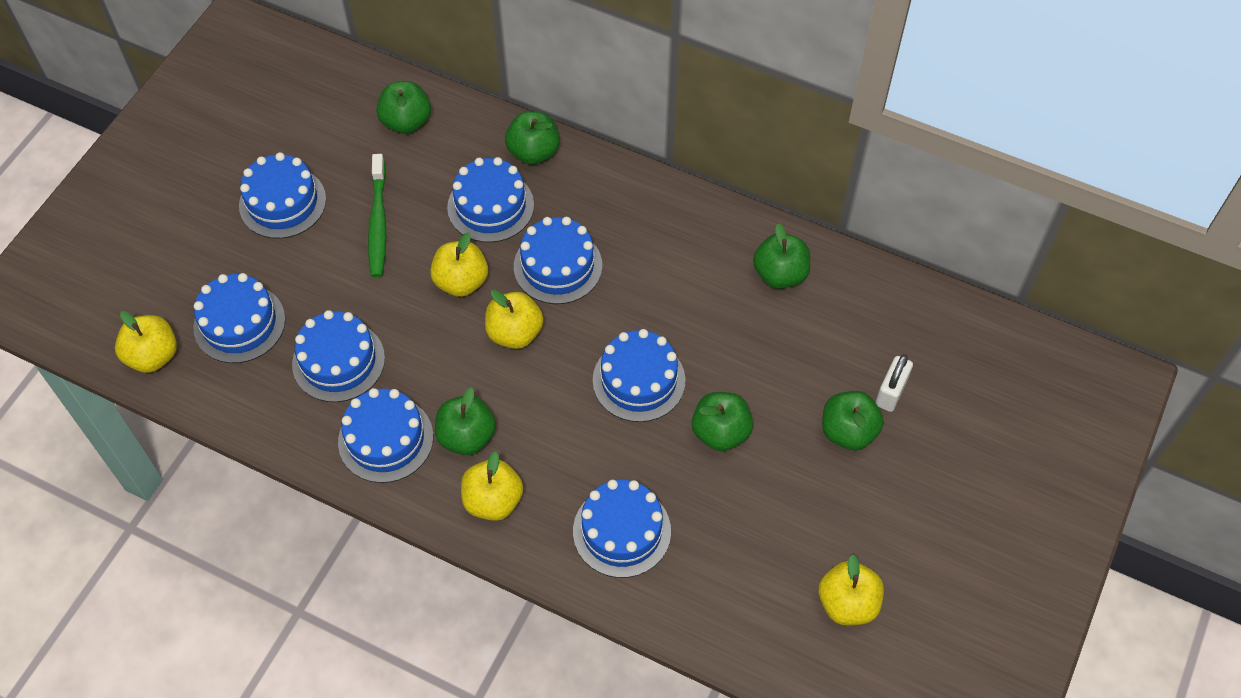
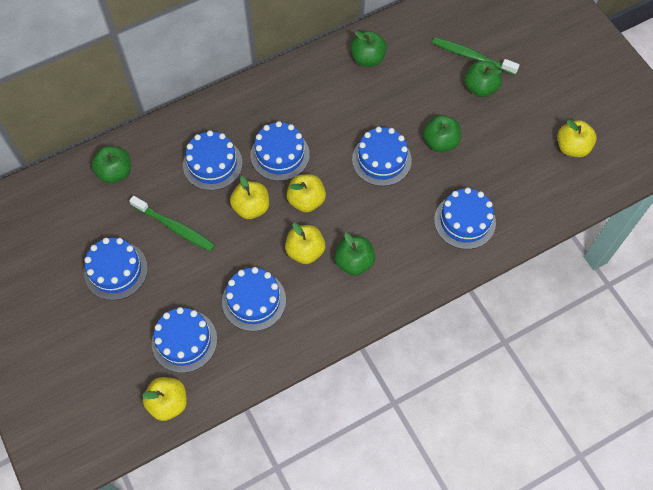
camera: 55 degrees left, 5 degrees up
blue cake [338,388,433,483] -> none
yellow apple [461,451,523,521] -> yellow apple moved to [285,223,325,264]
green apple [505,111,559,165] -> none
white padlock [875,354,913,412] -> green toothbrush [432,37,520,75]

